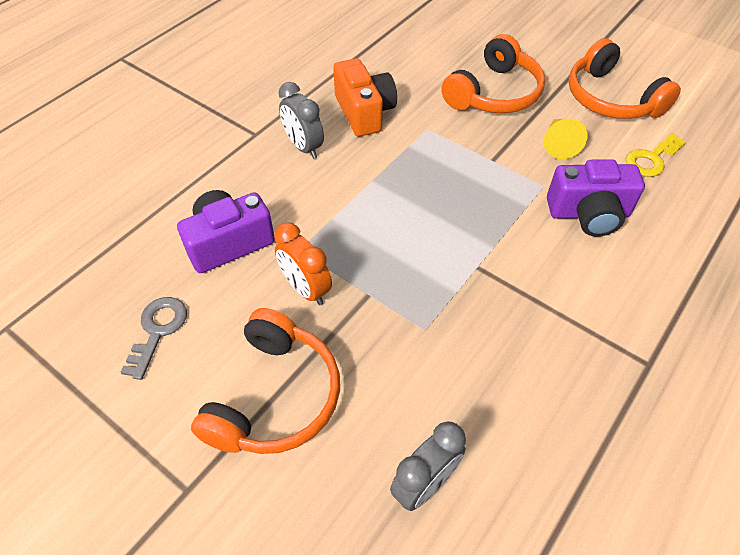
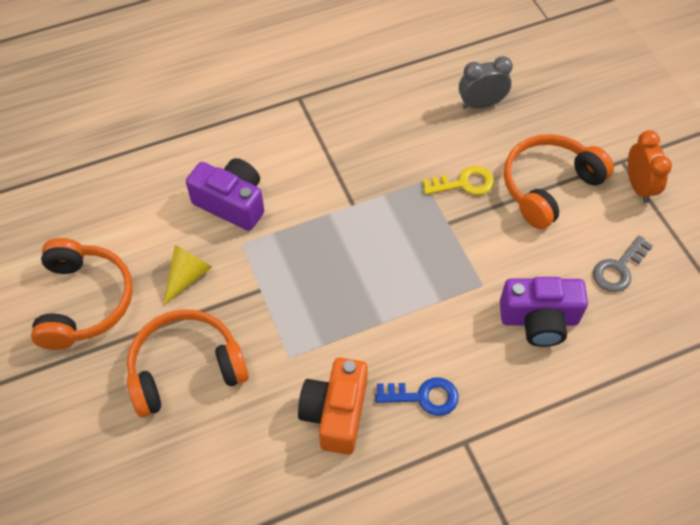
camera: 150 degrees left, 5 degrees up
orange clock [274,222,332,305] -> orange clock moved to [628,130,672,203]
grey clock [279,82,324,159] -> blue key [375,377,459,416]
yellow key [625,133,686,177] -> yellow key moved to [422,166,494,195]

